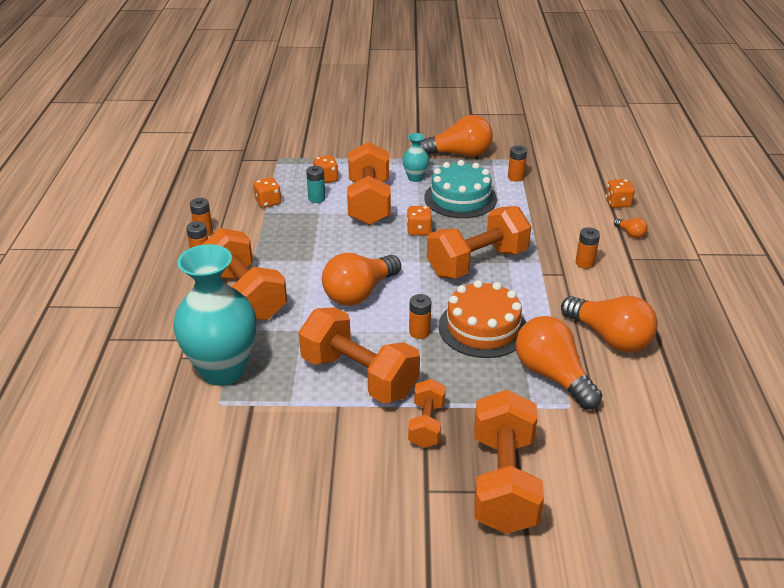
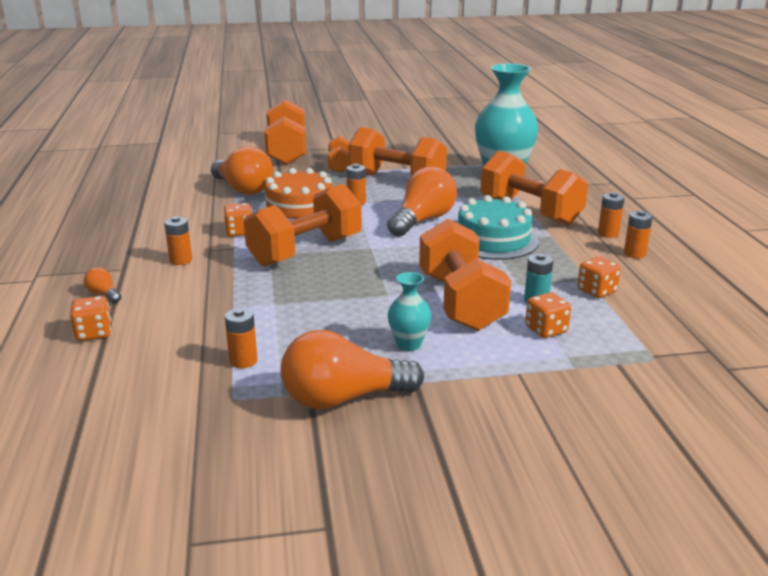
camera: 170 degrees right, 10 degrees down
orange dice [407,206,432,236] -> orange dice moved to [224,203,252,237]
turquoise cake [424,160,497,218] -> turquoise cake moved to [457,195,539,260]
orange light bulb [561,296,658,352] -> none

